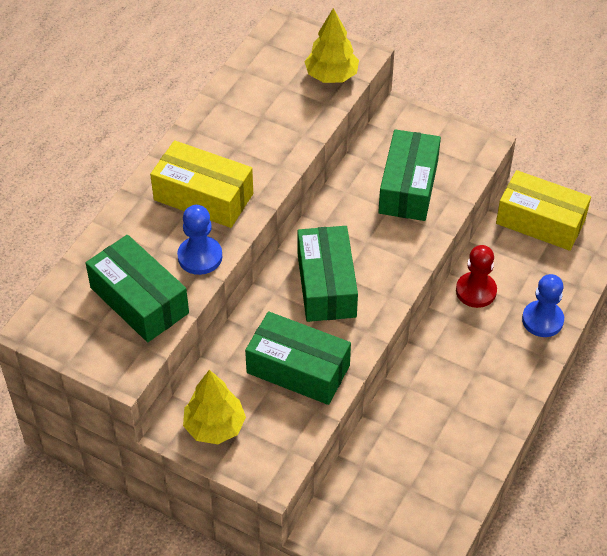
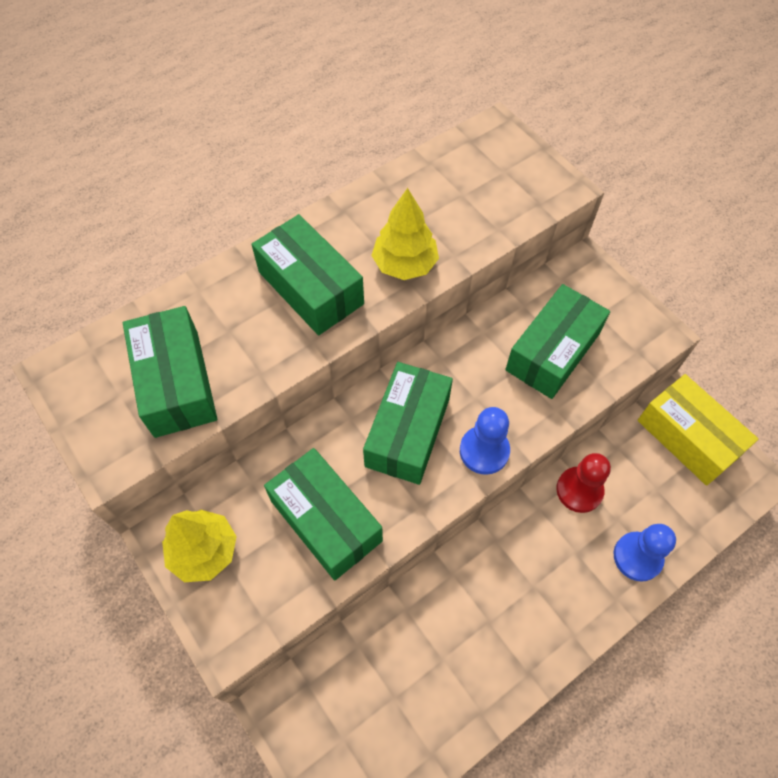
camera: 25 degrees right, 10 degrees up
yellow box [150,140,253,228] -> green box [251,214,364,335]
blue pawn [177,205,222,275] -> blue pawn moved to [460,407,510,475]
yellow tree [304,8,359,83] -> yellow tree moved to [371,188,439,280]

